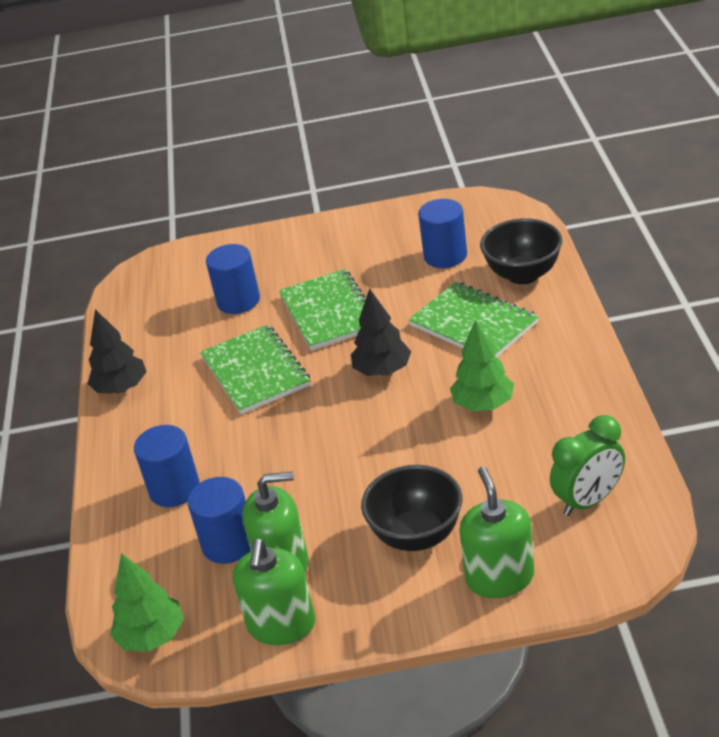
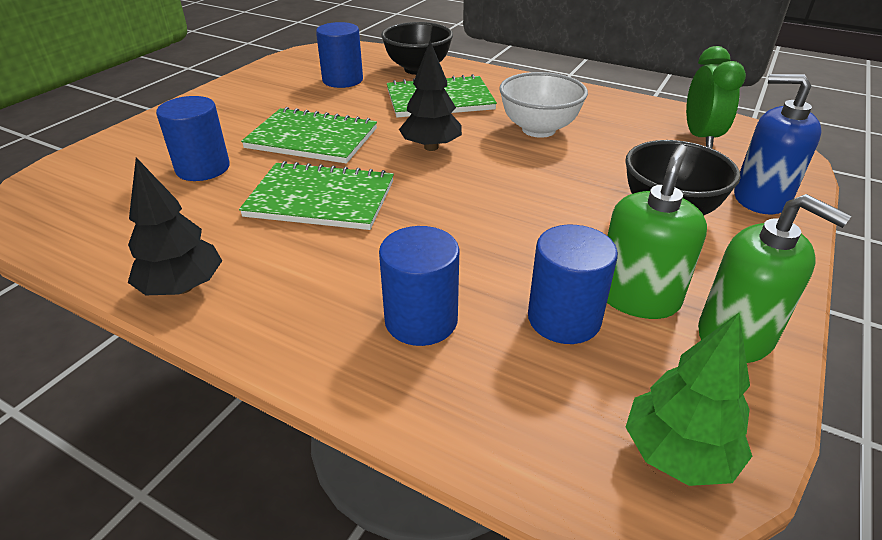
camera: 60 degrees left, 0 degrees up
green tree [450,320,514,411] -> white bowl [499,72,588,138]
green soap dispenser [459,467,534,598] -> blue soap dispenser [734,74,822,214]

